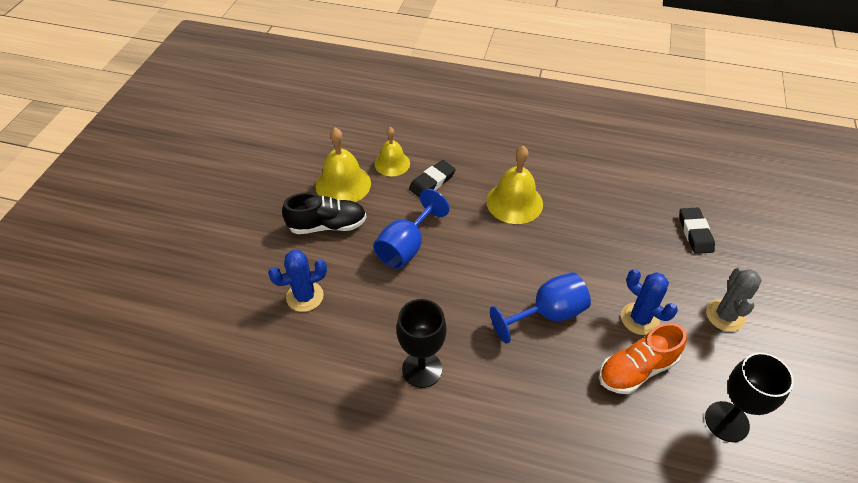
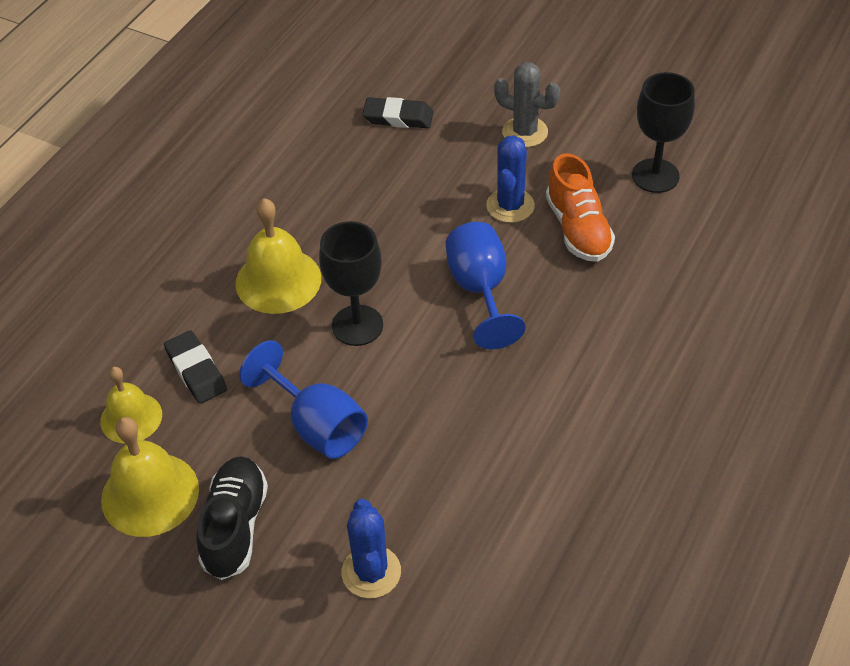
camera: 75 degrees left, 0 degrees up
black goblet [396,299,446,388] -> black goblet moved to [319,221,383,346]
blue cactus [621,269,678,335] -> blue cactus turned 45 degrees counterclockwise [486,135,535,223]

